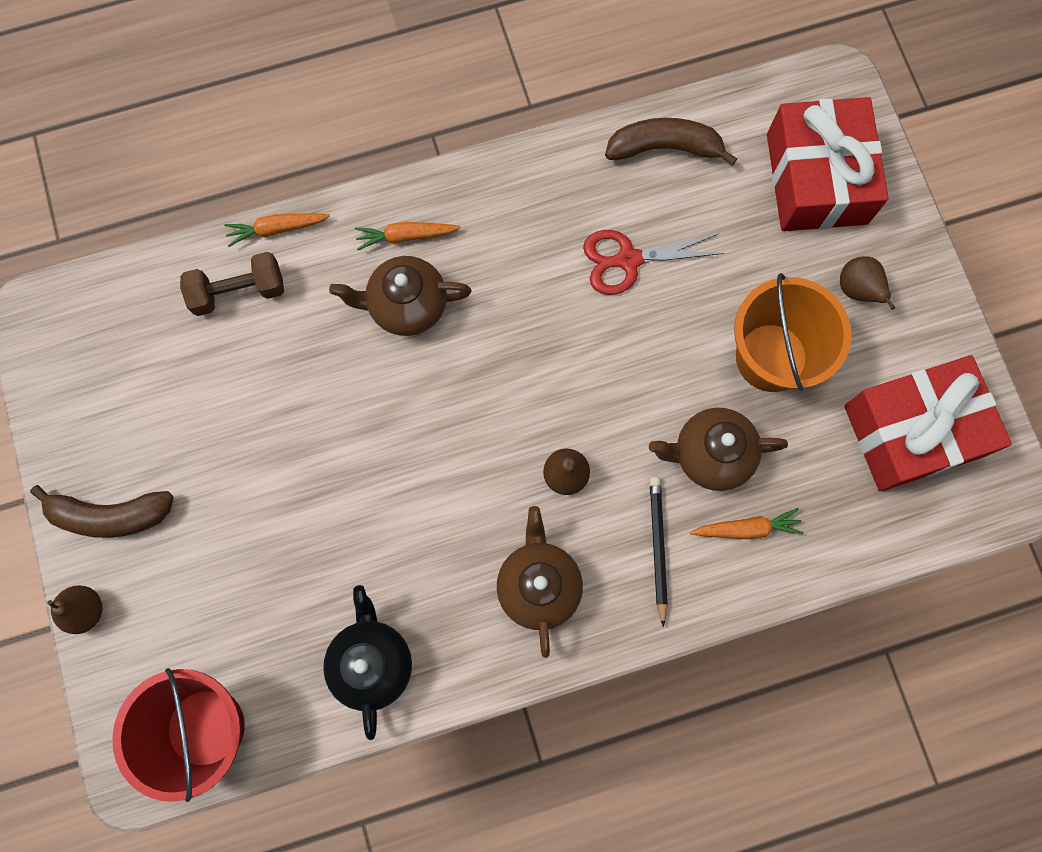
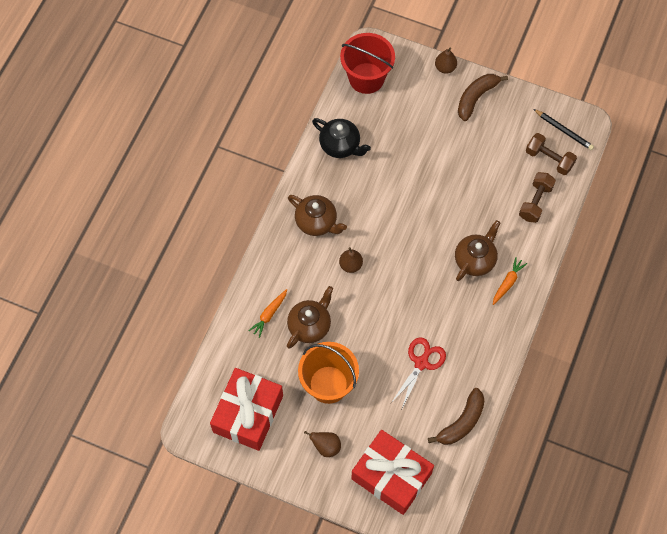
camera: 130 degrees right, 10 degrees down
orange carrot [224,213,330,247] -> none
black pencil [650,477,668,627] -> black pencil moved to [534,109,594,150]
none -> brown dumbbell [526,133,577,175]

